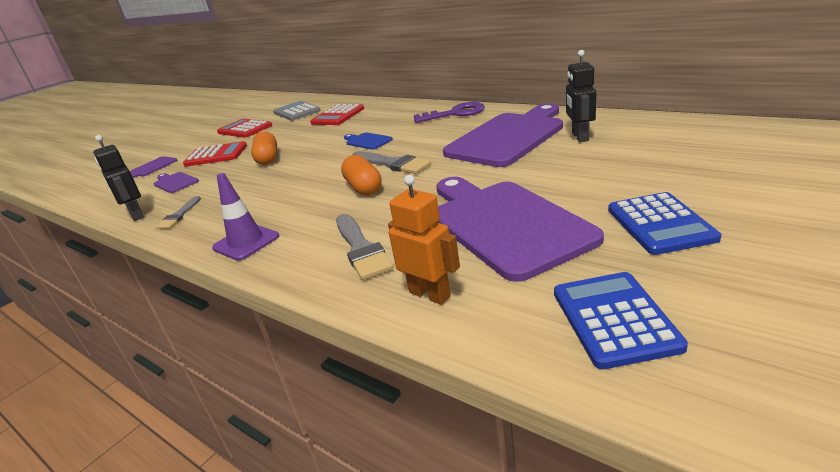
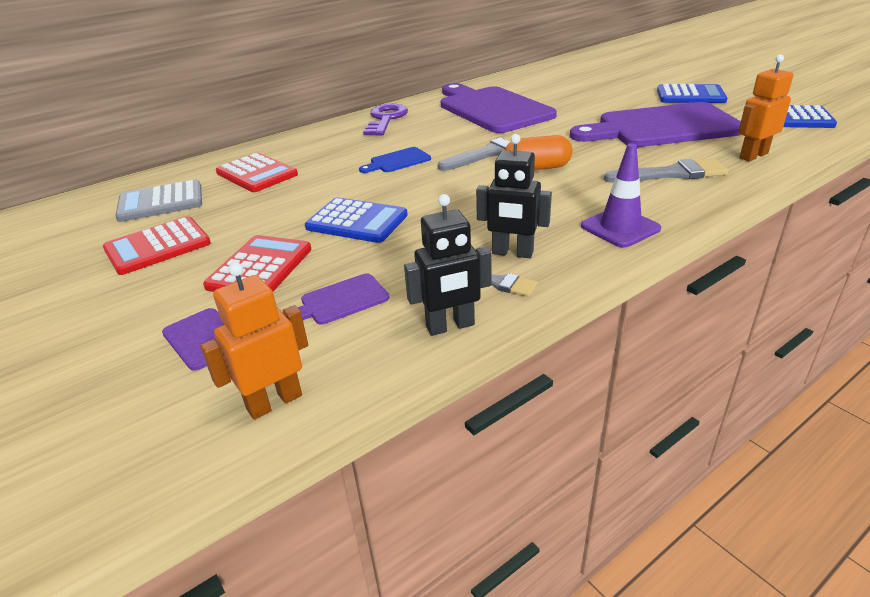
camera: 75 degrees left, 5 degrees up
orange capsule [251,132,277,165] -> blue calculator [305,197,408,243]
black robot [566,50,596,142] -> black robot moved to [476,134,552,258]
none -> orange robot [200,262,308,419]

